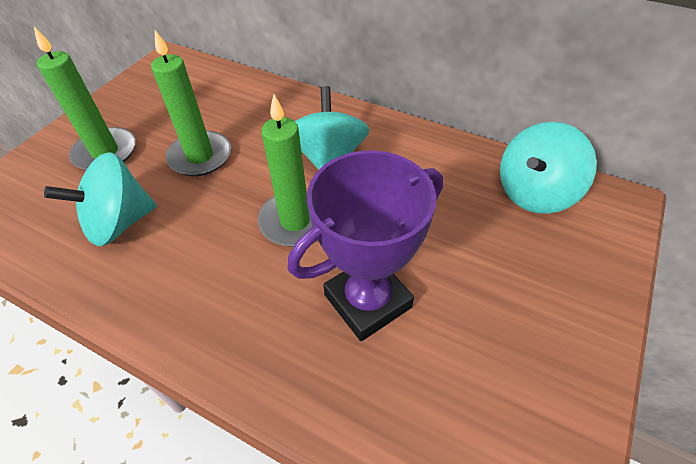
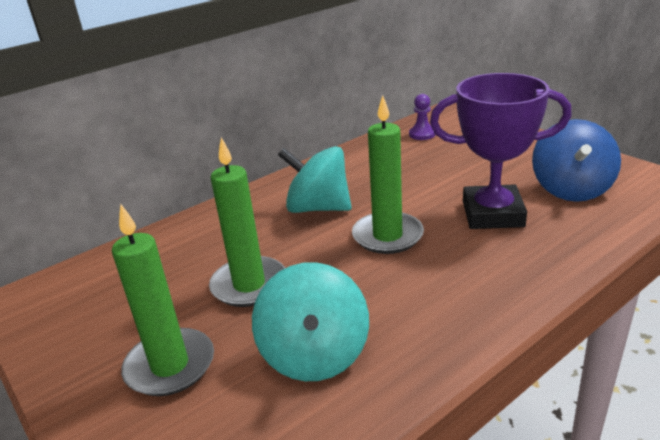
camera: 65 degrees left, 20 degrees down
purple trophy [288,150,443,341] -> purple trophy turned 75 degrees counterclockwise [430,73,572,229]
turquoise spinning top [500,122,597,214] -> purple pawn [409,94,435,140]
none -> blue spinning top [532,119,621,202]

